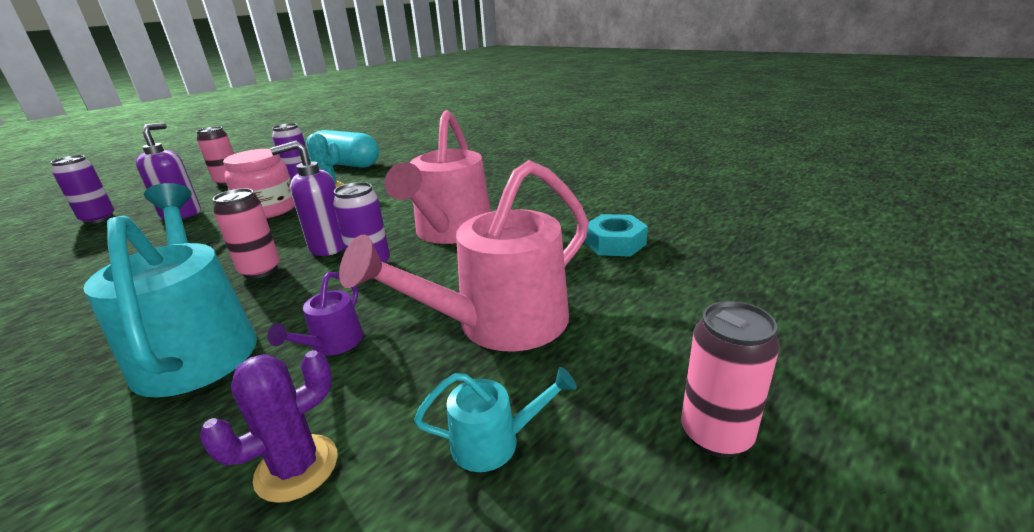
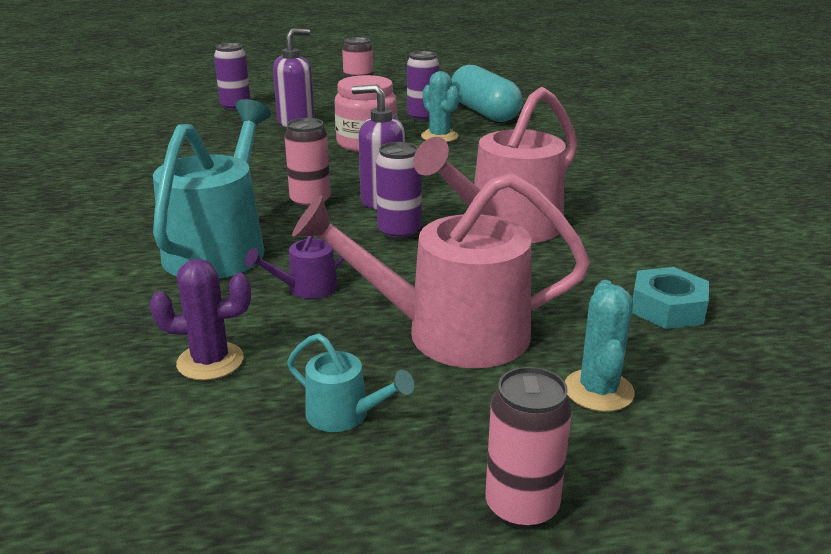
camera: 35 degrees right, 0 degrees up
none -> turquoise cactus [564,280,635,412]

